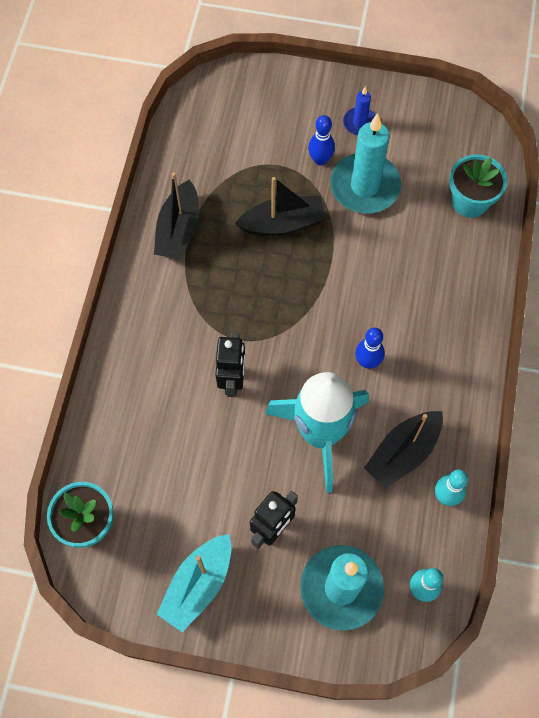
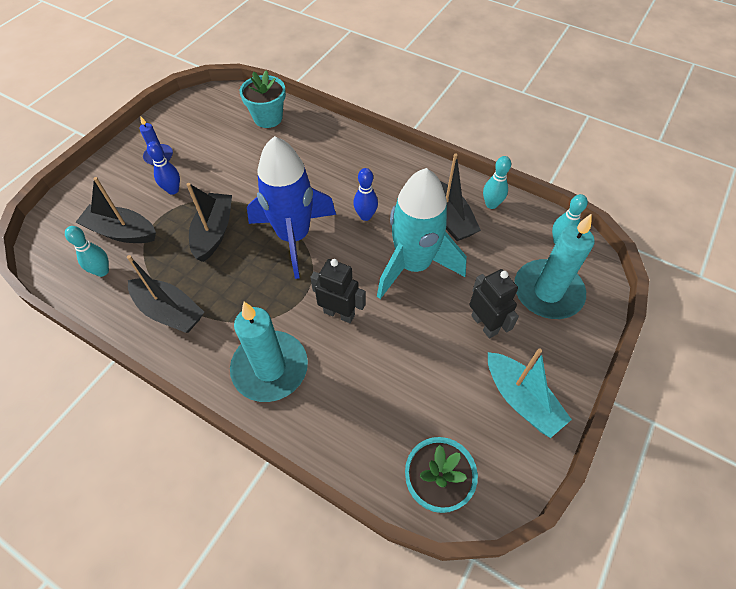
camera: 70 degrees left, 10 degrees down
turquoise candle [330,113,401,214] -> turquoise candle moved to [230,302,308,402]
none -> turquoise bowling pin [65,226,109,277]
none -> black boat [76,177,156,243]
none -> blue rocket [247,136,336,279]

